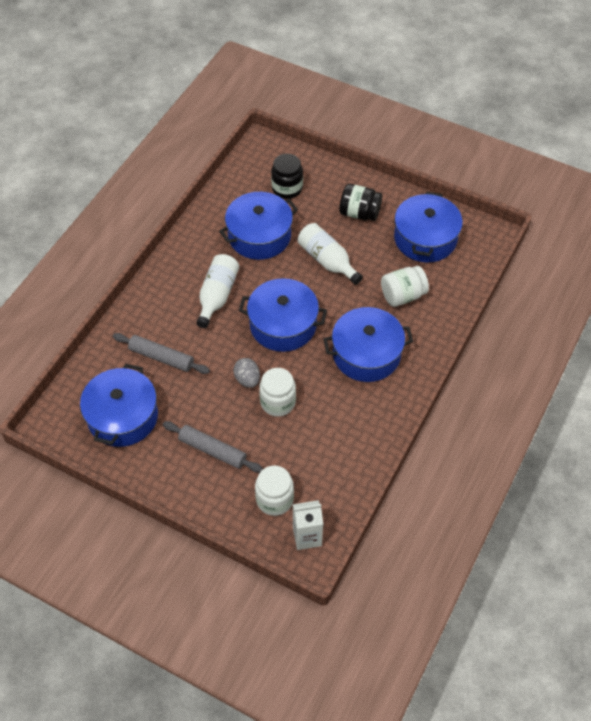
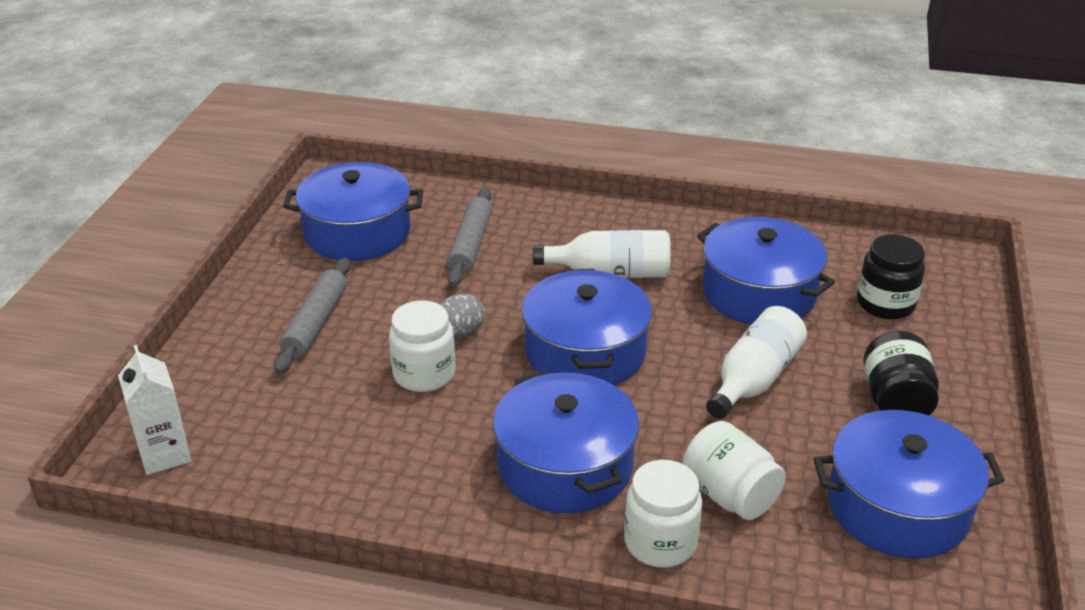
camera: 75 degrees right, 20 degrees down
white jar [255,466,294,516] -> white jar moved to [624,460,702,568]

